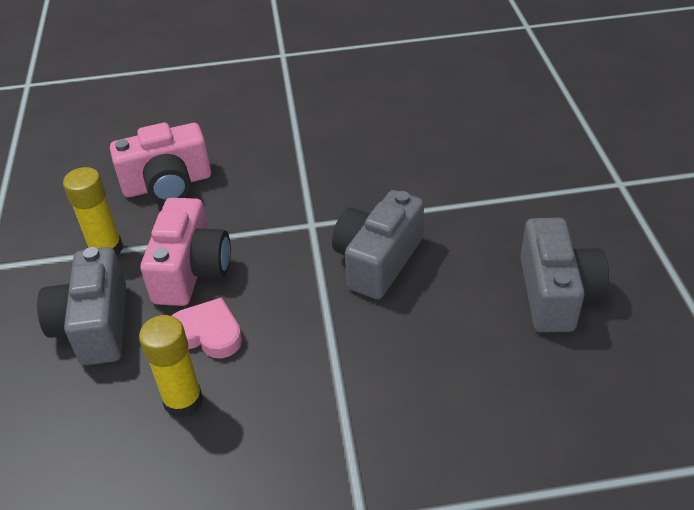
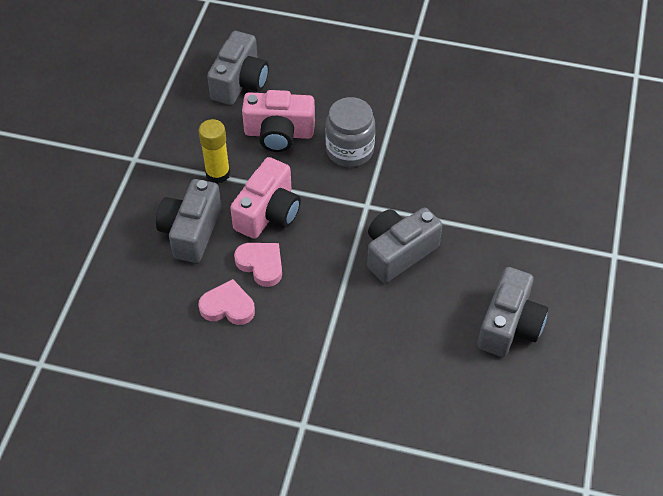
camera: 20 degrees right, 10 degrees up
yellow glue stick [139,315,203,418] -> pink heart [199,279,255,325]
none -> grey camera [207,31,269,105]
none -> grey jar [326,97,375,167]

